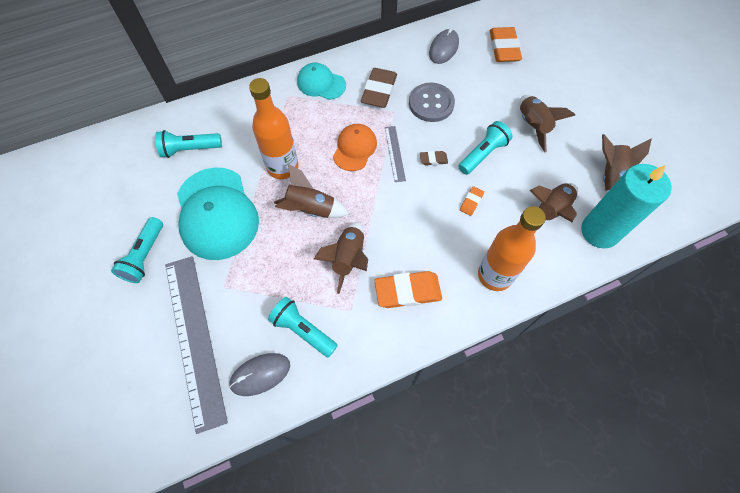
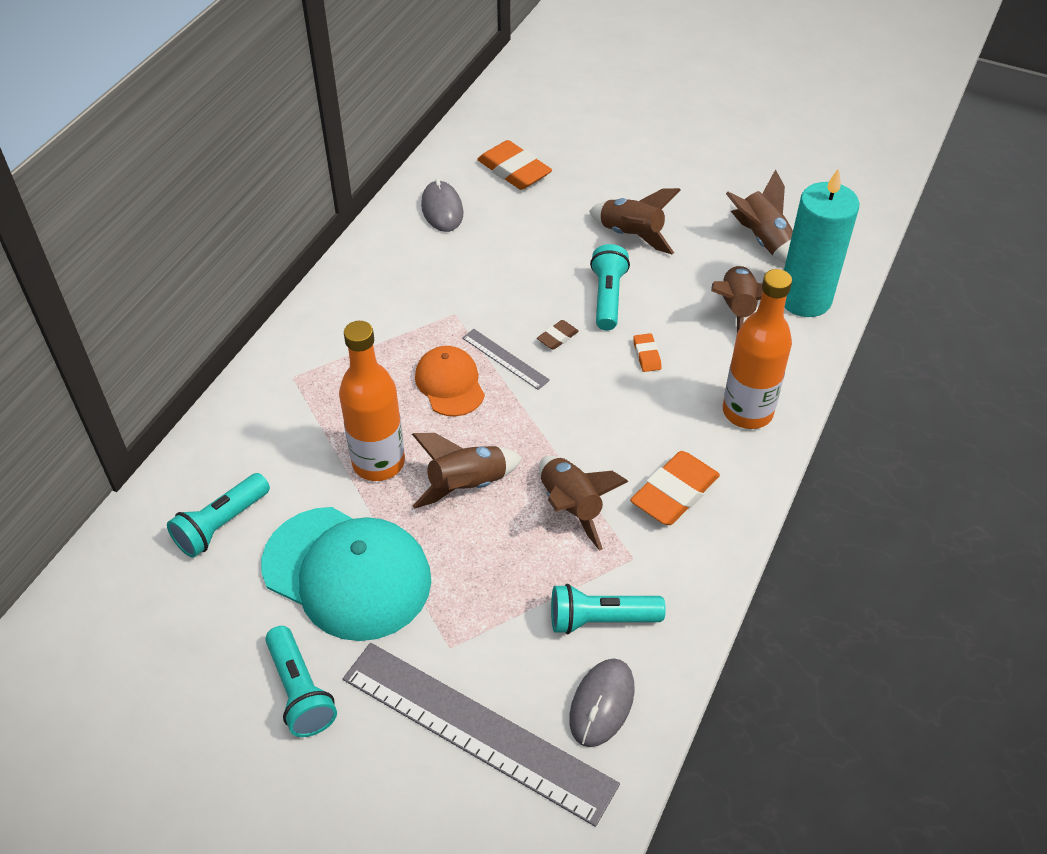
camera: 40 degrees left, 15 degrees down
turquoise cap [297,63,346,100] -> none
brown eraser [361,68,397,108] -> none
grey button [409,83,455,122] -> none

